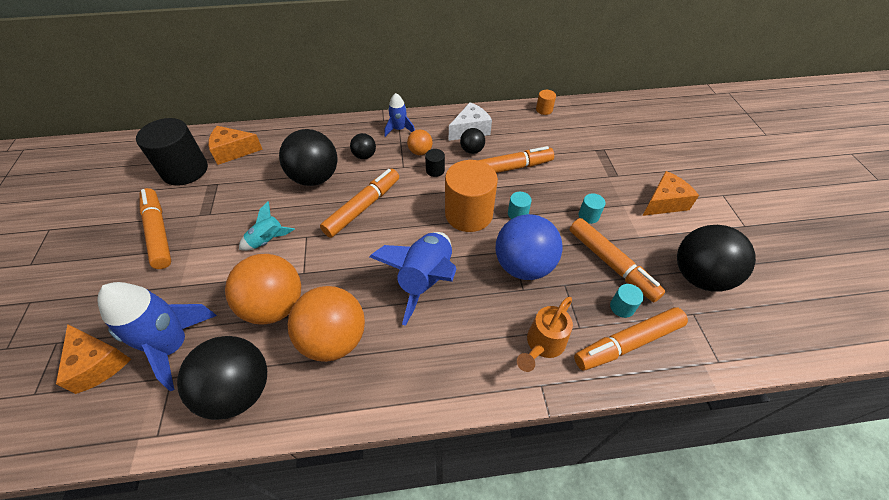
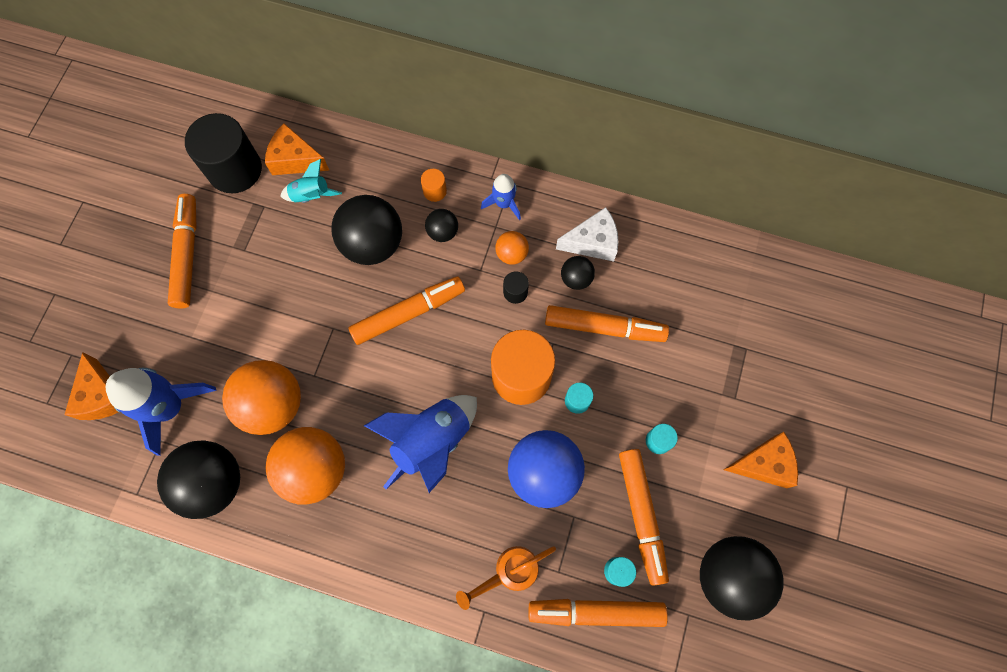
camera: 25 degrees right, 20 degrees up
turquoise rocket [239,201,295,251] -> turquoise rocket moved to [280,159,342,203]
orange cylinder [536,90,556,115] -> orange cylinder moved to [421,169,447,202]

